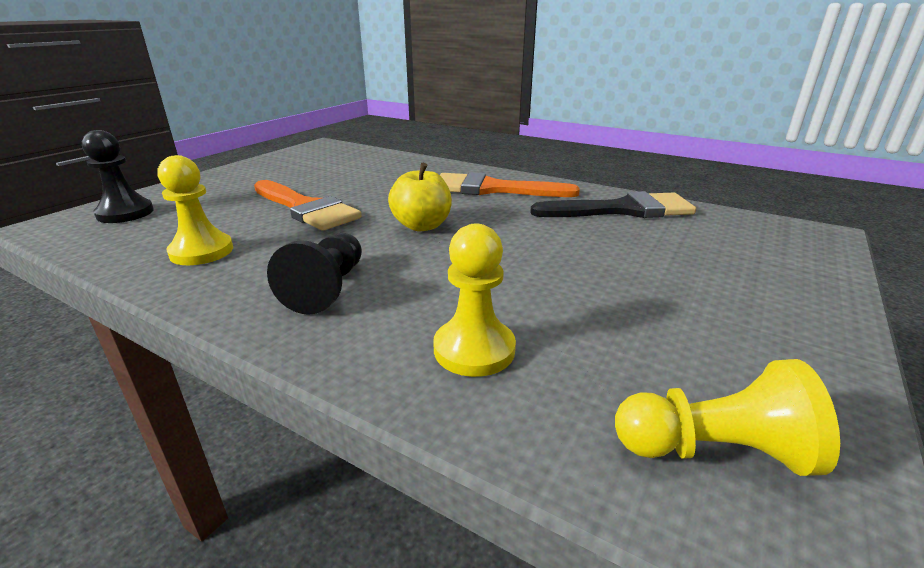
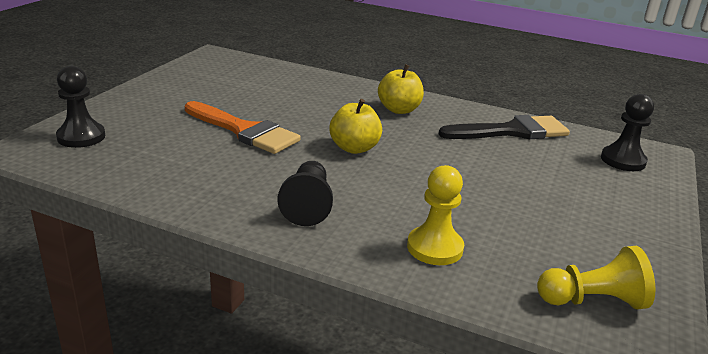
camera: 10 degrees left, 0 degrees up
yellow pawn [158,155,233,265] -> none
orange brush [440,172,580,197] -> yellow apple [378,64,424,114]
none -> black pawn [601,94,654,171]

